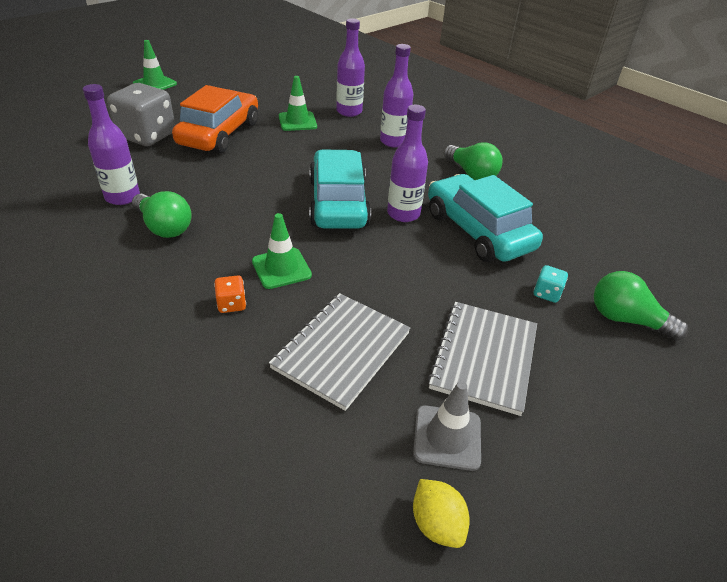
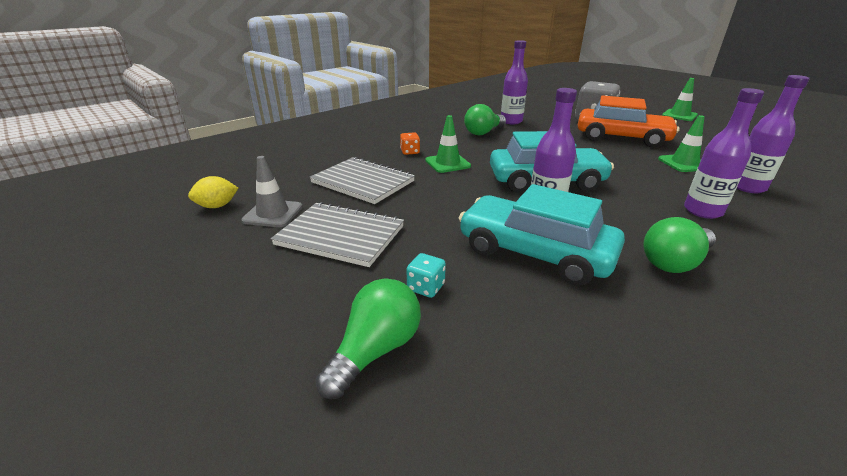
camera: 95 degrees right, 10 degrees down
turquoise car [428,174,543,262] -> turquoise car turned 120 degrees counterclockwise [459,184,625,286]

